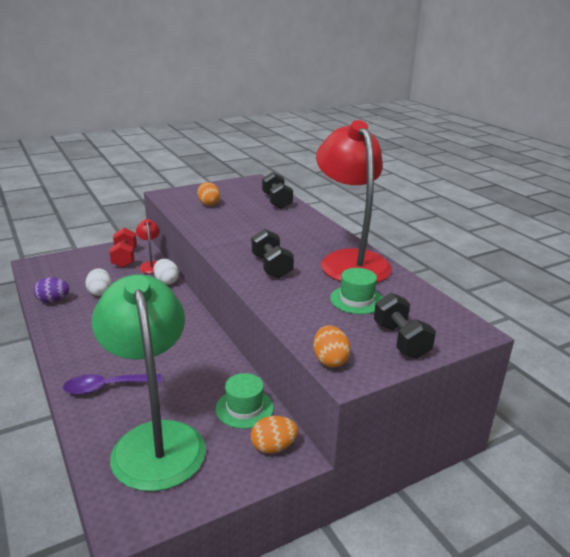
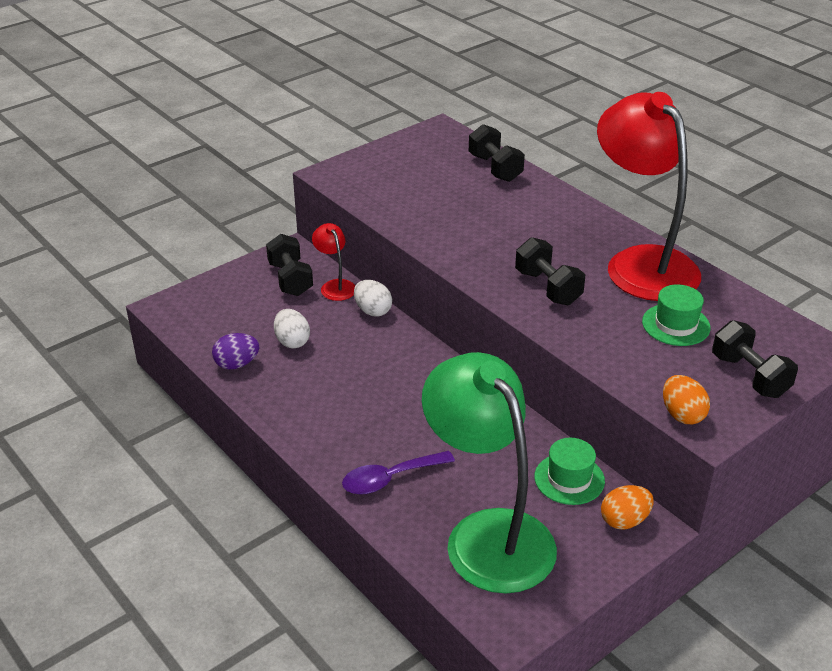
camera: 10 degrees left, 10 degrees up
red dumbbell [109,228,137,268] -> black dumbbell [266,234,313,296]
orange egg [197,182,220,206] -> none

